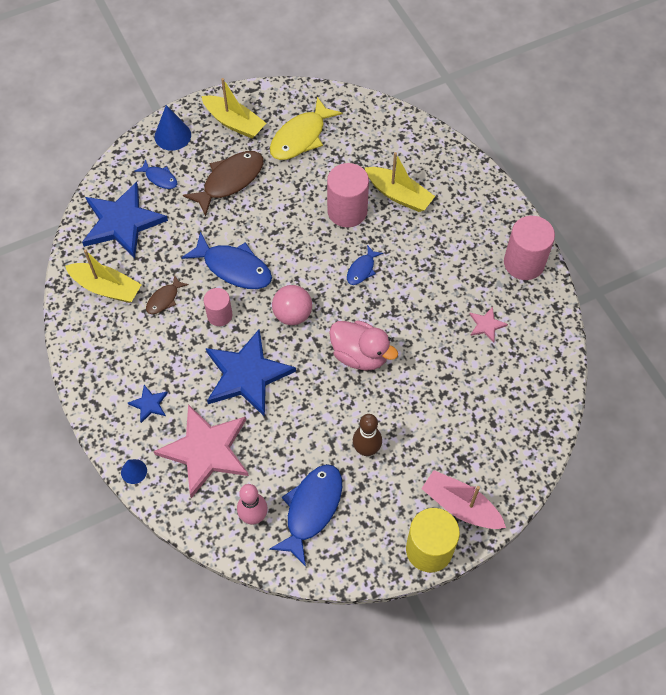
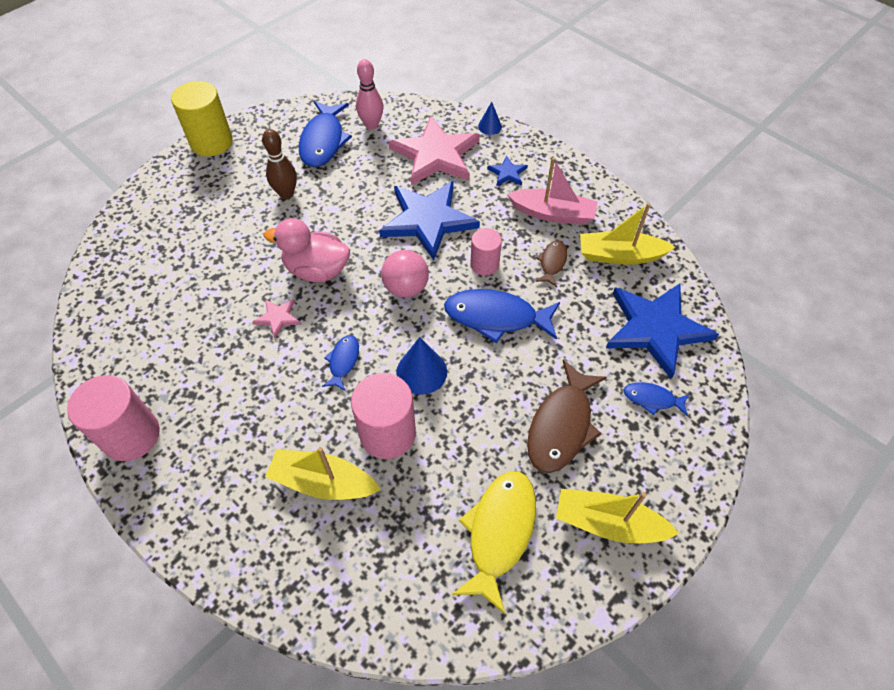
camera: 160 degrees right, 5 degrees down
blue cone [155,105,191,151] -> blue cone moved to [396,337,447,395]
pink boat [421,470,506,529] -> pink boat moved to [507,157,598,225]
pink star [469,307,508,343] -> pink star moved to [253,299,301,338]

